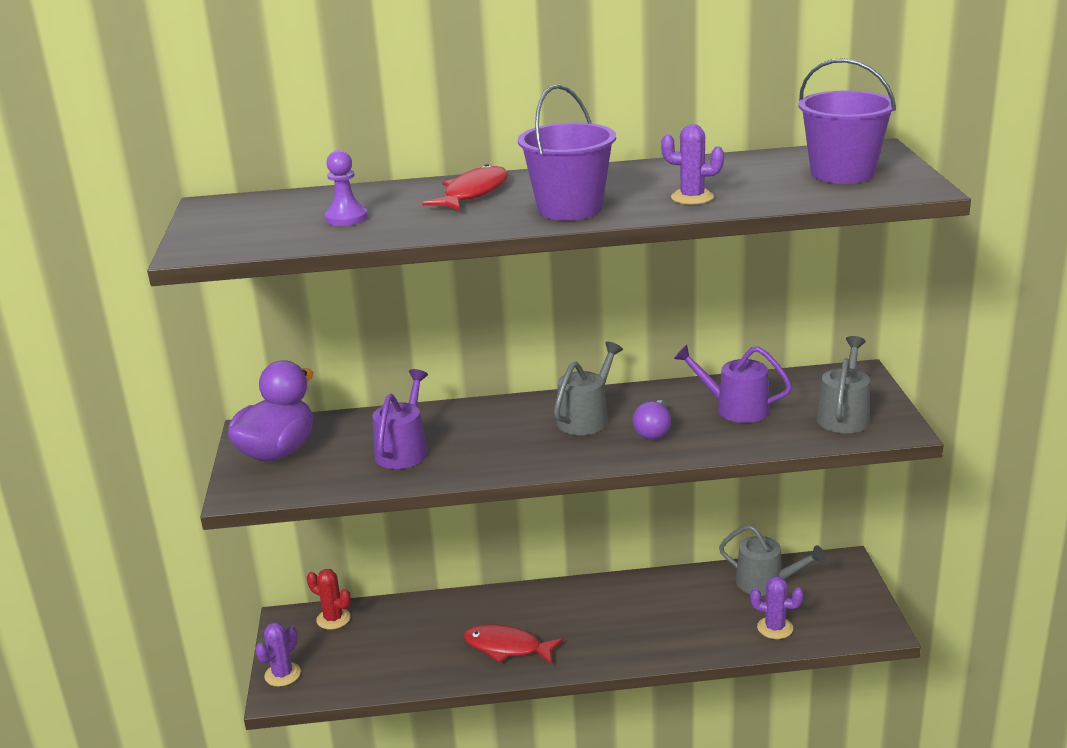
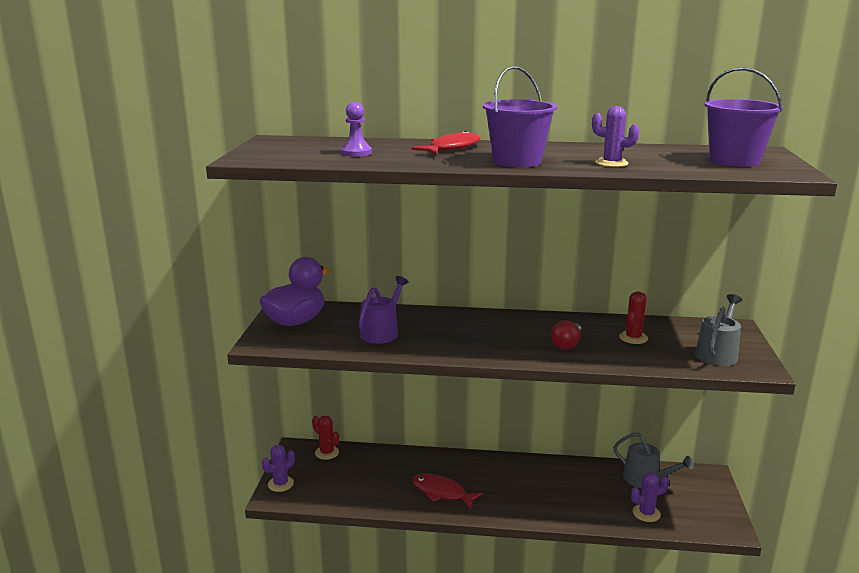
camera: 10 degrees right, 5 degrees down
grey watering can [554,342,623,435] -> none
purple light bulb [633,400,671,439] -> red light bulb [551,320,581,349]
purple watering can [674,345,792,423] -> red cactus [619,292,648,344]
purple cactus [750,576,803,639] -> purple cactus turned 45 degrees counterclockwise [631,472,669,522]

